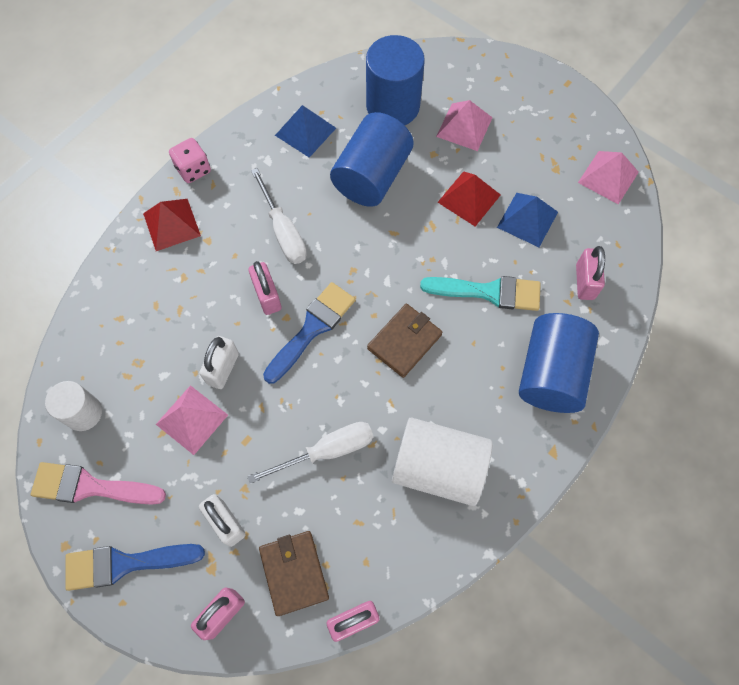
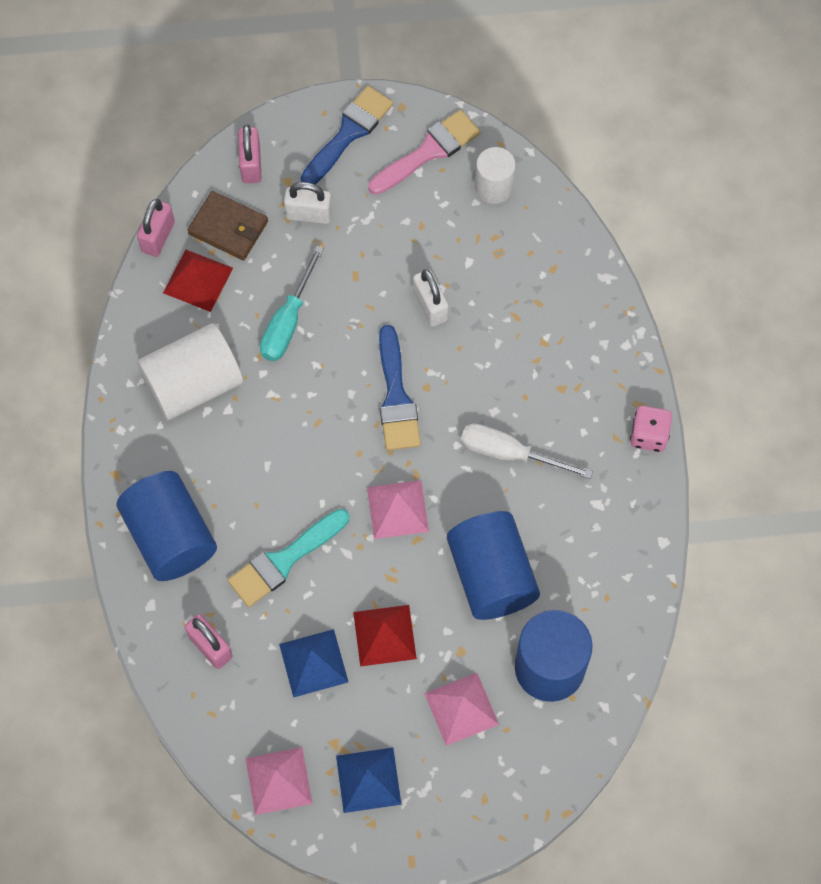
camera: 135 degrees right, 0 degrees up
red pyramid [143,199,201,251] -> red pyramid moved to [163,249,233,312]
pink pyramid [156,385,228,455] -> pink pyramid moved to [367,480,429,539]
white screwdriver [247,422,373,484] -> turquoise screwdriver [260,246,324,361]
pink padlock [248,261,282,315] -> none
blue pyramid [275,105,336,158] -> blue pyramid moved to [336,748,402,813]
brown wallet [367,304,443,378] -> none

